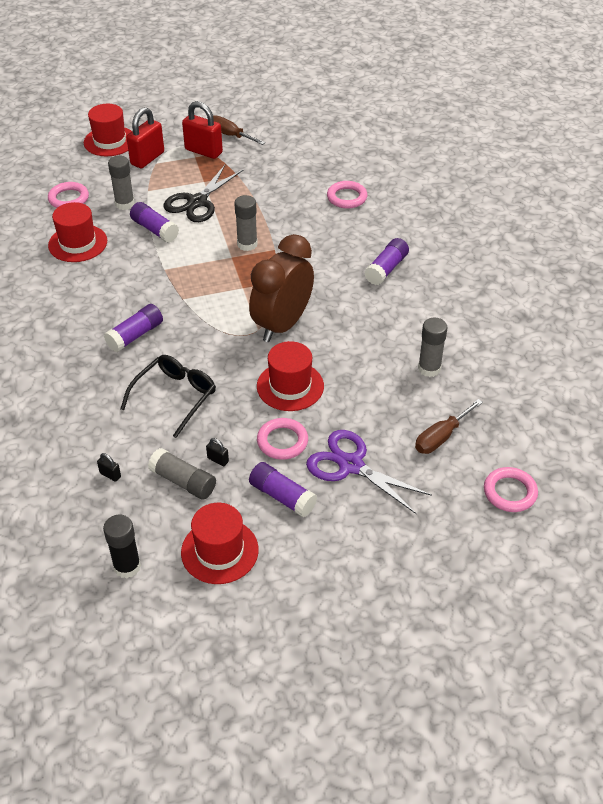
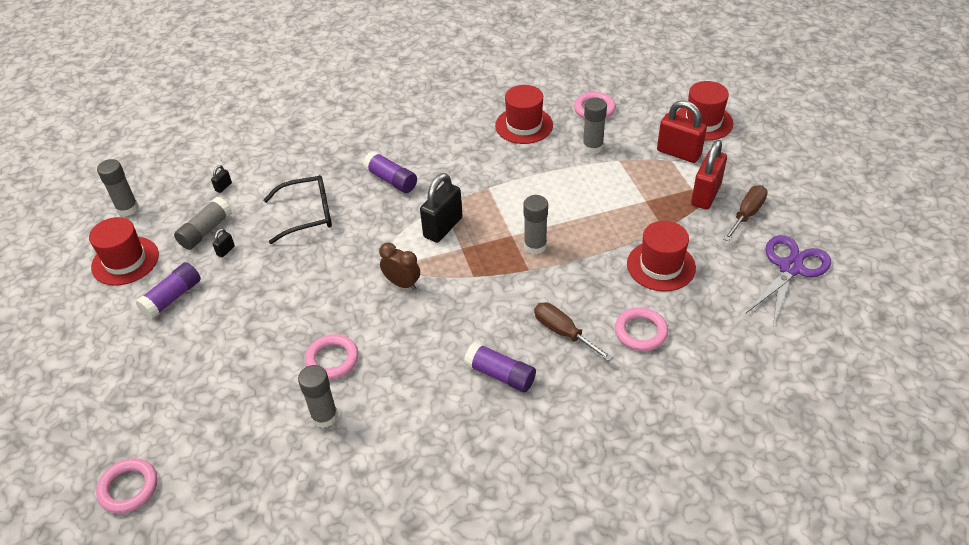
camera: 90 degrees right, 0 degrees up
black glue stick [103,514,141,578] -> grey glue stick [97,159,139,216]
black glasses [121,355,216,438] -> black glasses turned 45 degrees counterclockwise [263,175,332,244]
purple glue stick [130,202,179,243] -> none
black scissors [163,165,243,222] -> none
brown clock [249,234,314,342] -> brown clock [379,243,420,290], size x0.49
red hat [257,341,324,411] -> red hat moved to [627,221,696,291]
pink ring [257,418,308,460] -> pink ring moved to [305,334,358,379]
purple scissors [306,430,432,514] -> purple scissors moved to [746,235,831,326]
brown screwdriver [415,399,483,454] -> brown screwdriver moved to [534,302,613,361]
none -> black padlock [420,173,463,243]

